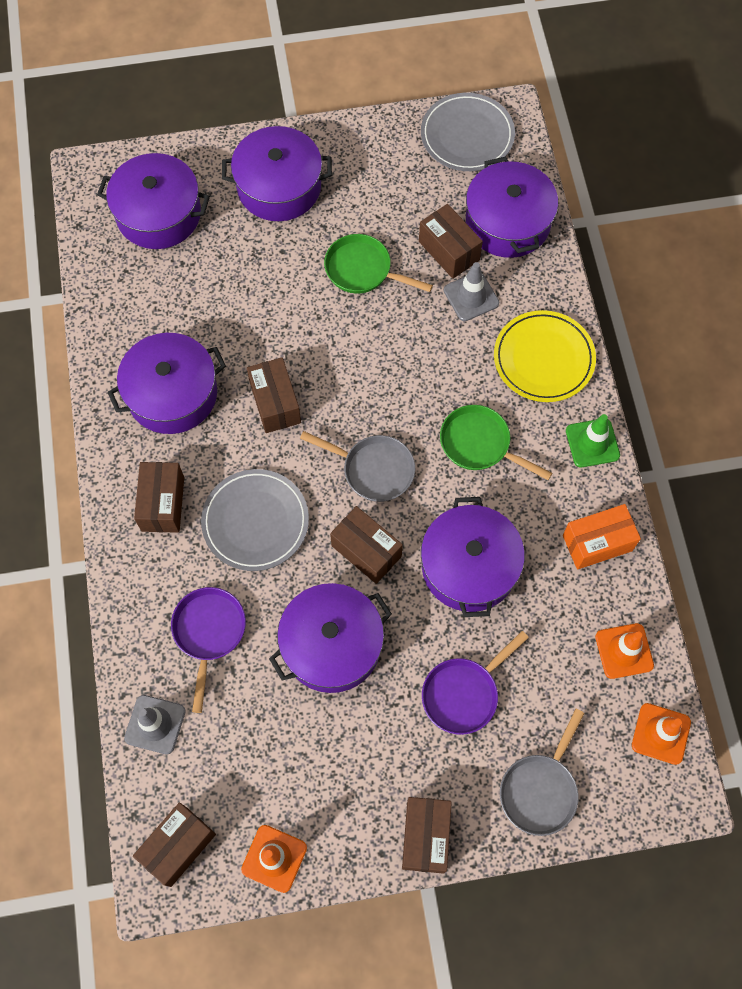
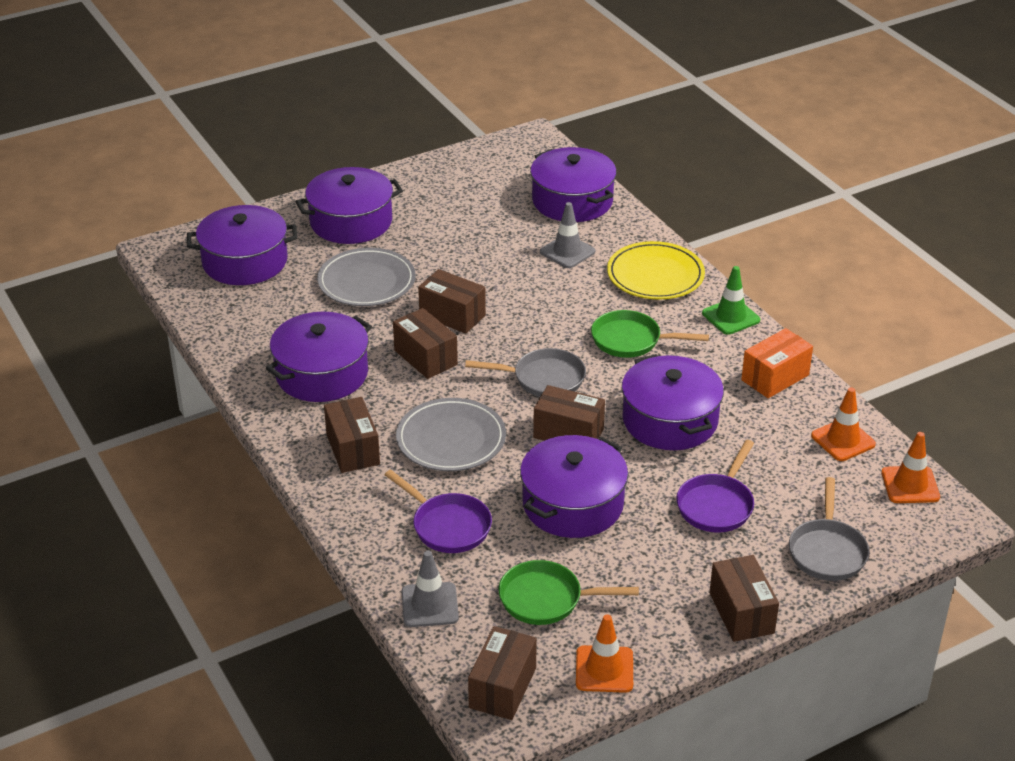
camera: 20 degrees left, 30 degrees down
purple pan [171,587,246,713] -> purple pan turned 150 degrees clockwise [385,470,492,553]
green pan [324,234,433,294] -> green pan moved to [499,560,639,625]
brown box [419,204,483,279] -> brown box moved to [418,269,486,334]
grey plate [421,93,515,171] -> grey plate moved to [317,248,416,306]

